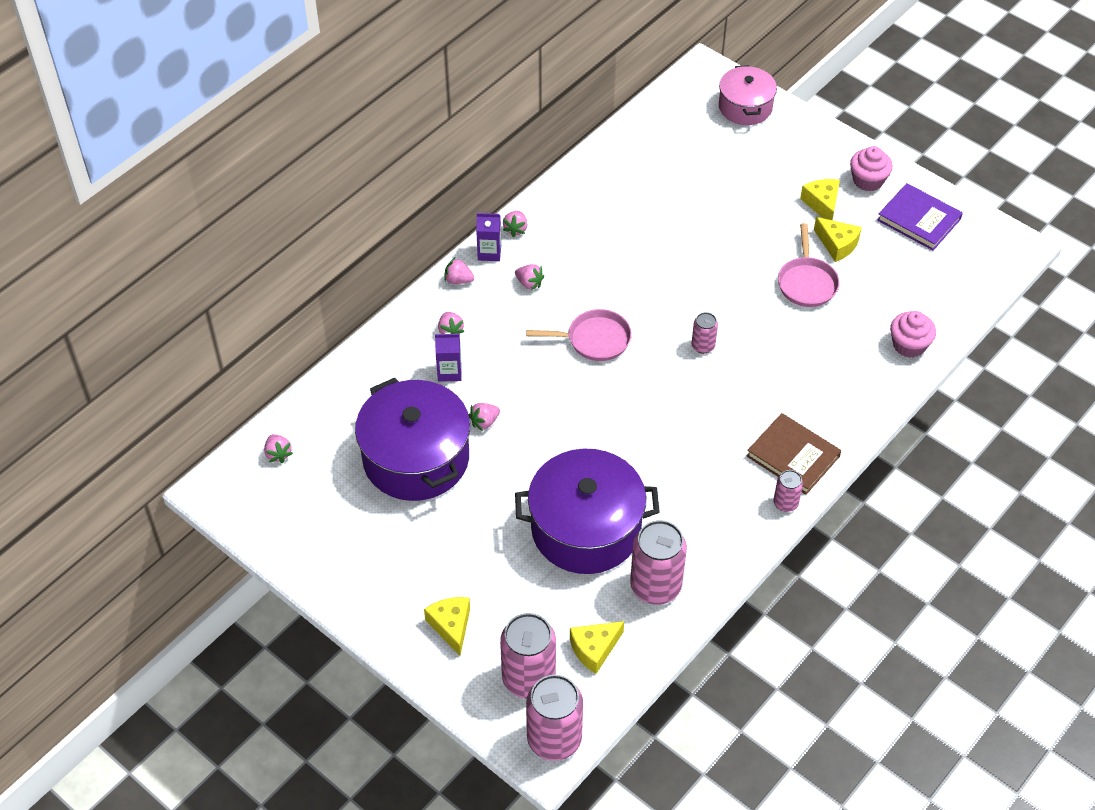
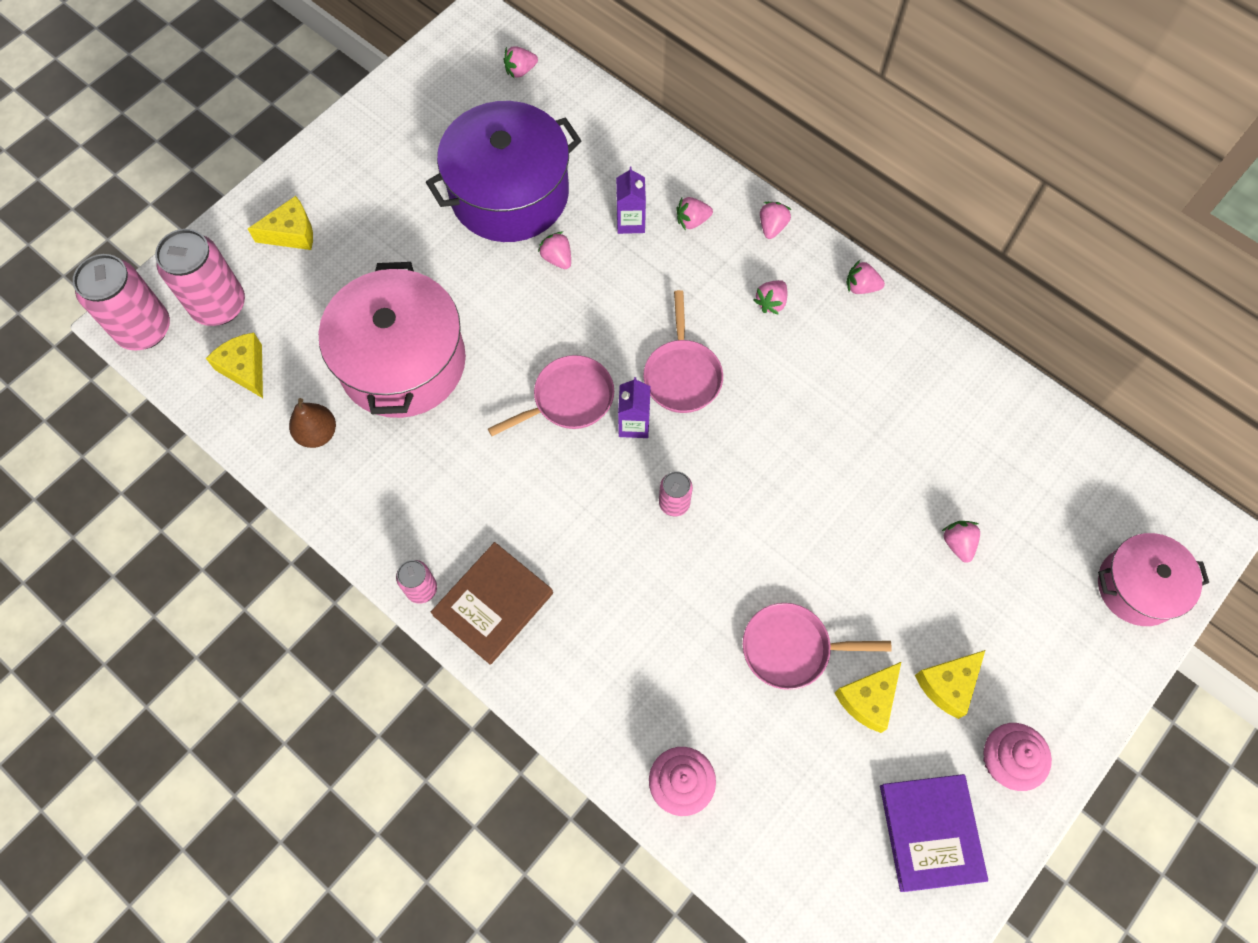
camera: 90 degrees right, 15 degrees up
purple carton [476,213,501,261] -> purple carton moved to [618,377,651,438]
purple pot [515,449,660,574] -> pink pot [319,262,466,418]
pink can [630,520,687,605] -> brown pear [289,398,336,448]
yellow cheese [800,179,840,220] -> yellow cheese turned 150 degrees clockwise [915,650,985,719]
purple book [877,183,963,251] -> purple book turned 45 degrees counterclockwise [880,774,988,892]
none -> pink pan [488,355,614,436]
none -> pink strawberry [942,521,980,563]

